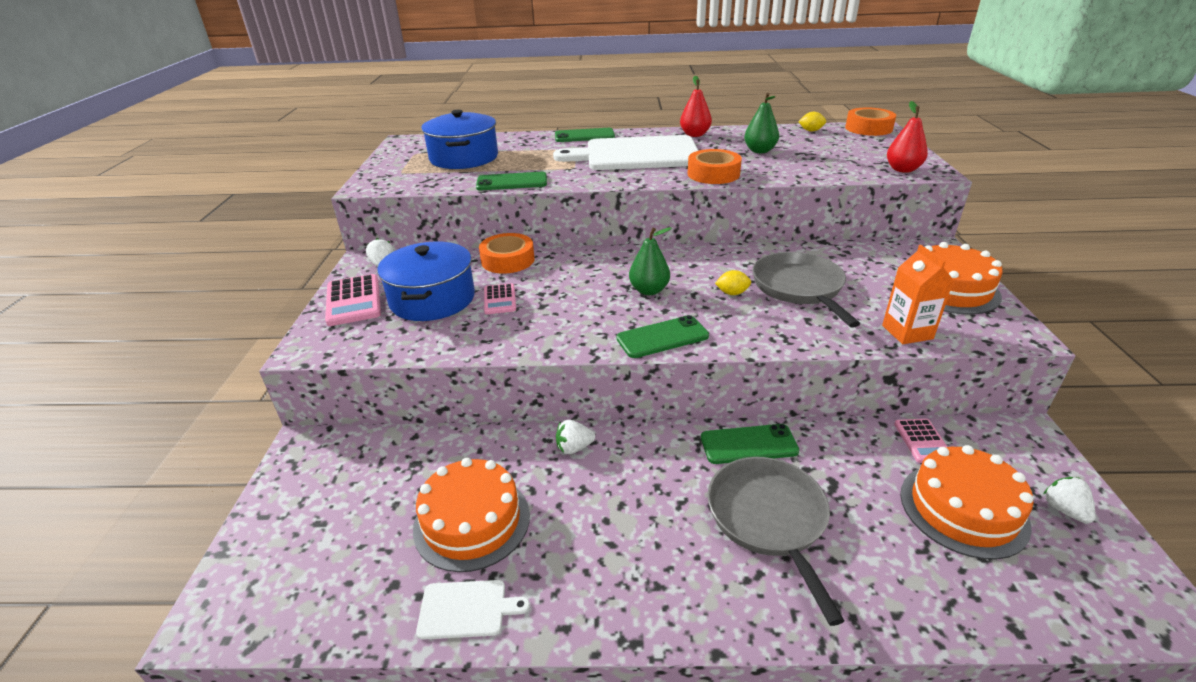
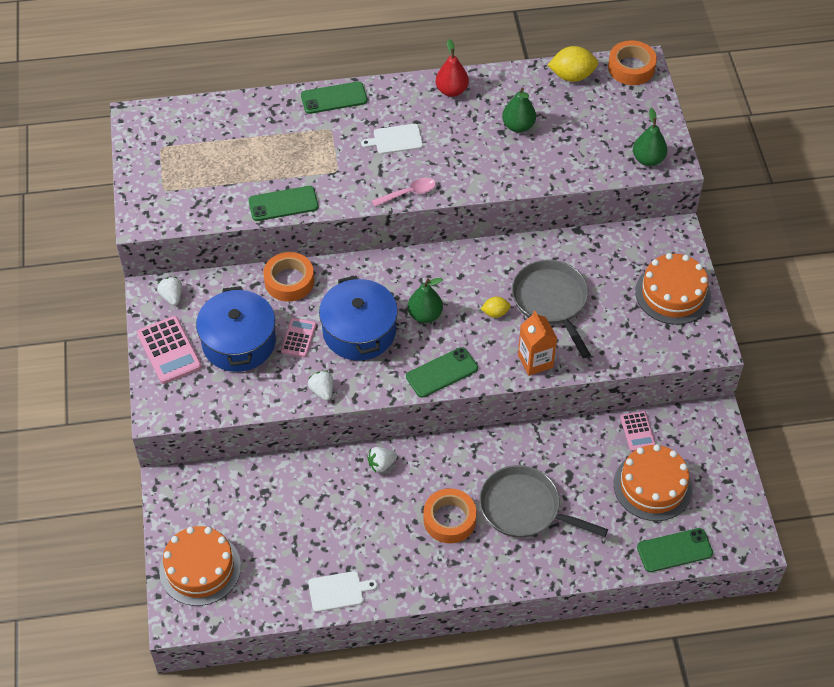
camera: 10 degrees left, 20 degrees up
orange cake [413,458,530,572] -> orange cake moved to [159,526,241,606]
blue pot [421,110,498,169] -> blue pot moved to [319,276,398,361]
pink calculator [484,283,516,314] -> pink calculator turned 150 degrees counterclockwise [281,318,316,357]
white cutting board [553,135,698,170] -> white cutting board [361,124,423,154], size x0.42
orange tape [688,149,742,184] -> orange tape moved to [423,488,477,543]
green phone [701,424,799,464] -> green phone moved to [637,528,713,572]
grey pan [708,457,844,626] -> grey pan turned 45 degrees counterclockwise [479,465,608,538]
yellow lemon [798,112,826,132] -> yellow lemon [548,46,598,82], size x1.78
orange carton [882,245,954,344] -> orange carton moved to [518,311,557,376]
red pear [887,101,928,173] -> green pear [633,108,667,166]
white strawberry [1043,477,1096,524] -> white strawberry moved to [308,371,333,401]
none -> pink spoon [372,178,436,207]

